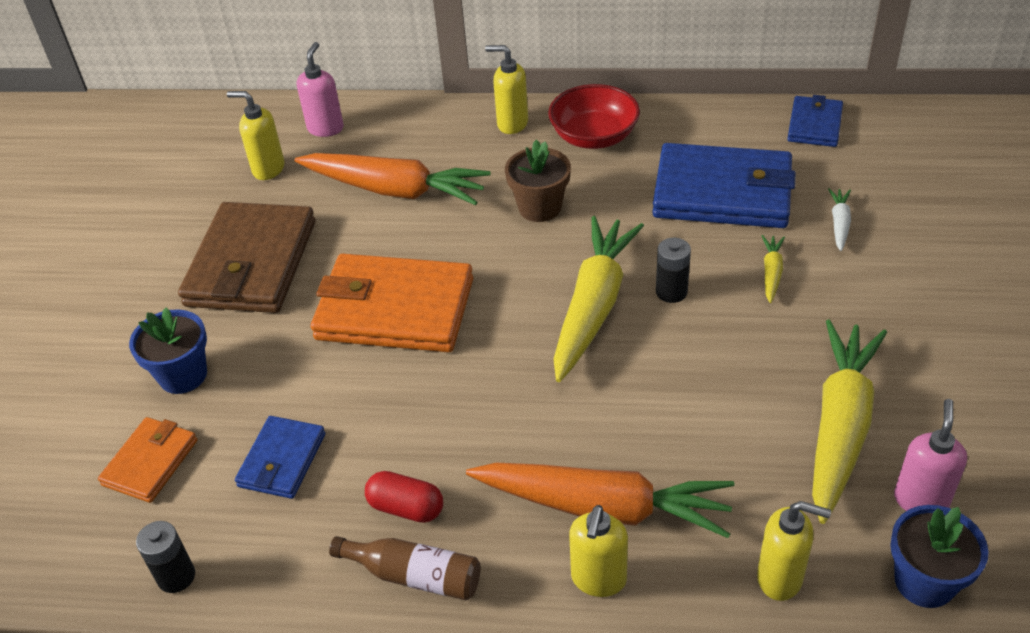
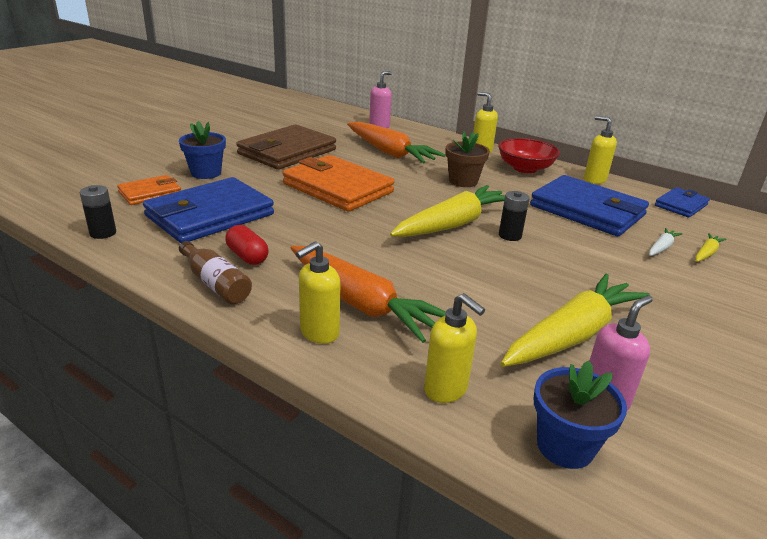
camera: 25 degrees right, 15 degrees down
yellow soap dispenser [227,91,284,180] -> yellow soap dispenser moved to [584,116,617,184]
blue wallet [235,416,325,499] -> blue wallet [143,177,274,243], size x1.90
yellow carrot [762,235,785,303] -> yellow carrot moved to [695,233,727,262]

